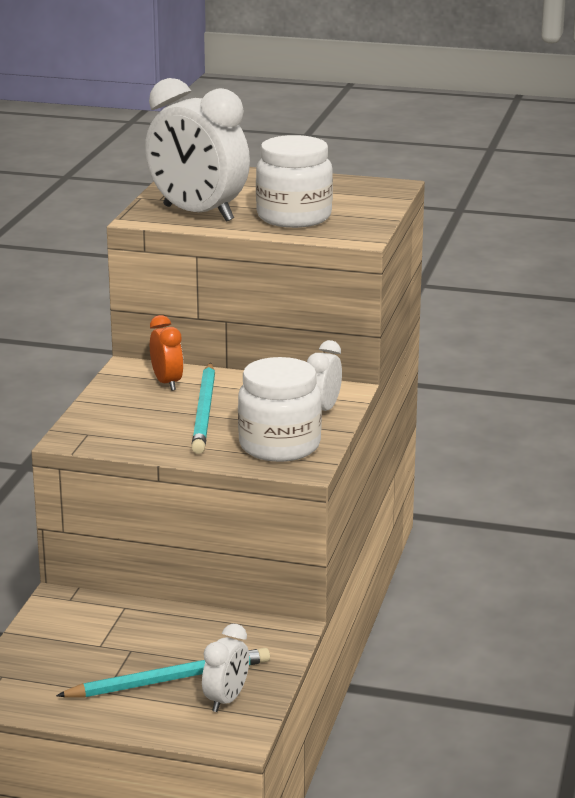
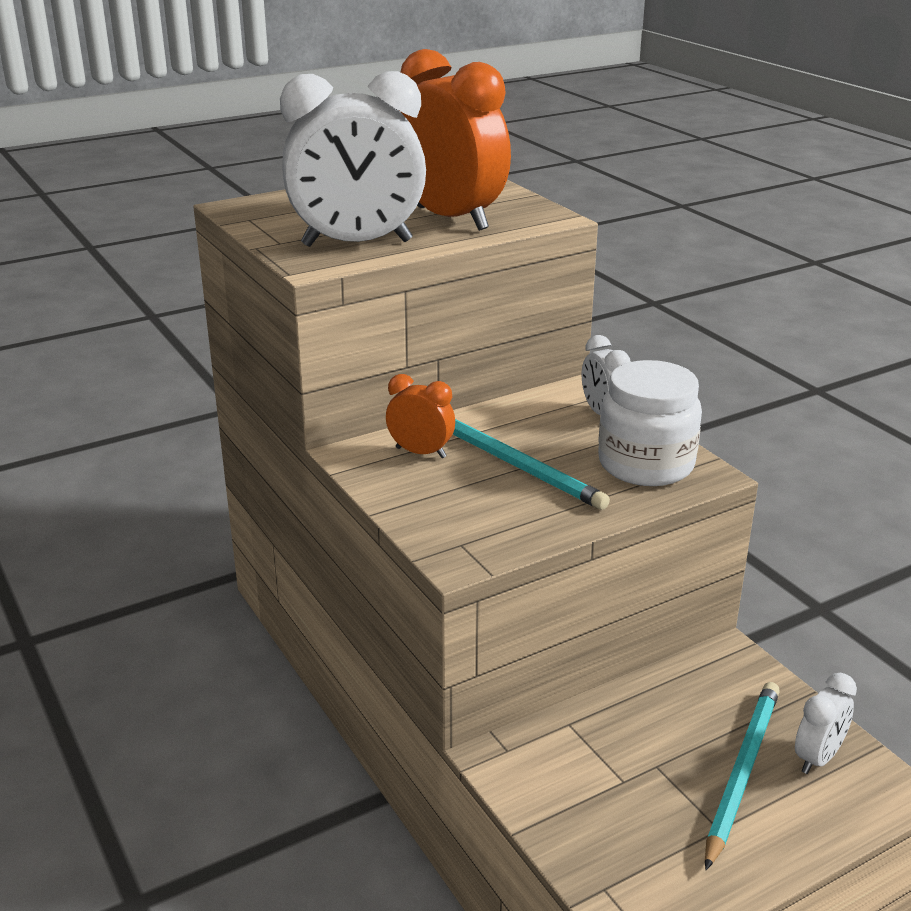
camera: 45 degrees left, 5 degrees up
white clock [202,624,249,712] -> white clock turned 60 degrees clockwise [795,673,857,774]
white jar [256,135,333,228] -> orange clock [400,49,511,231]

